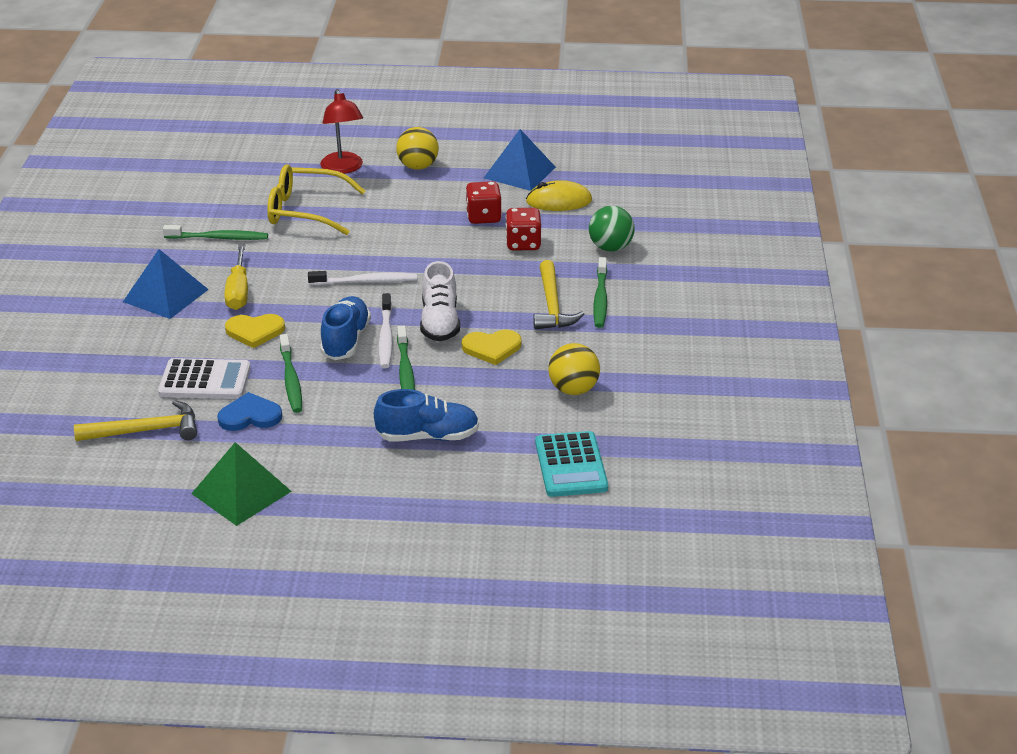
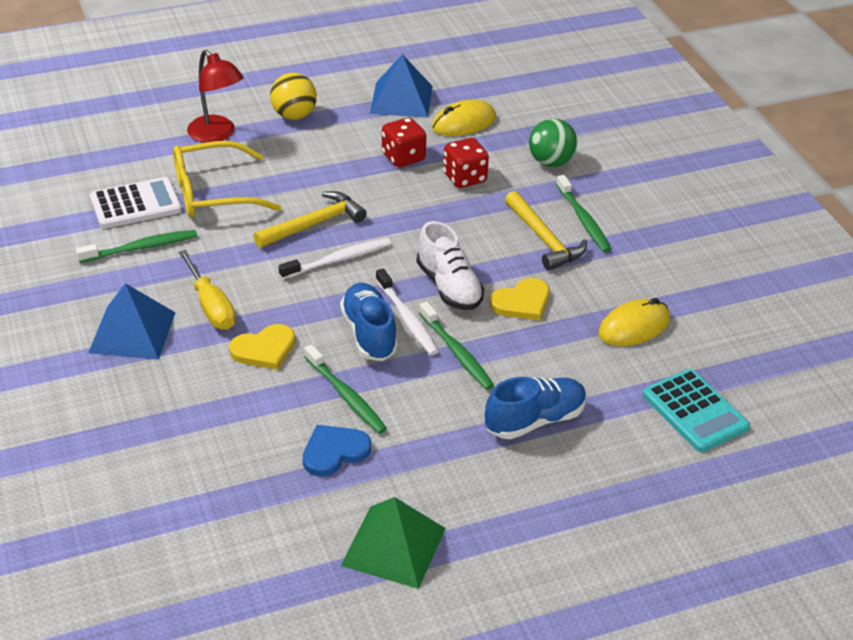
camera: 25 degrees left, 5 degrees up
yellow hammer [74,400,197,441] -> yellow hammer moved to [253,191,367,248]
white calculator [158,358,251,399] -> white calculator moved to [90,177,182,229]
yellow ball [548,343,600,395] -> yellow mouse [598,298,670,346]

